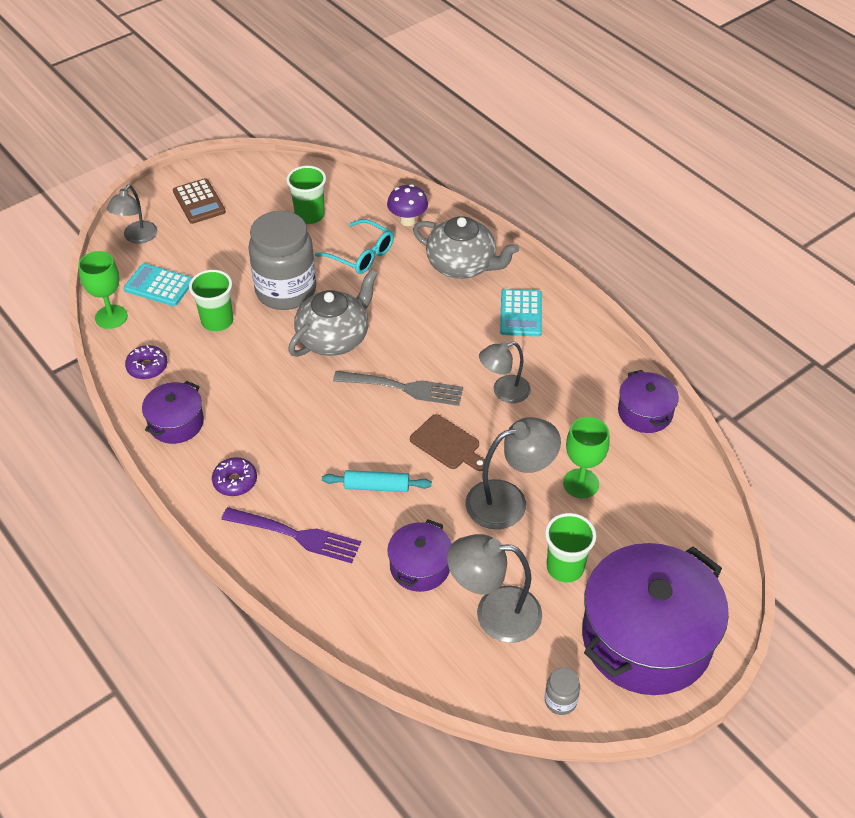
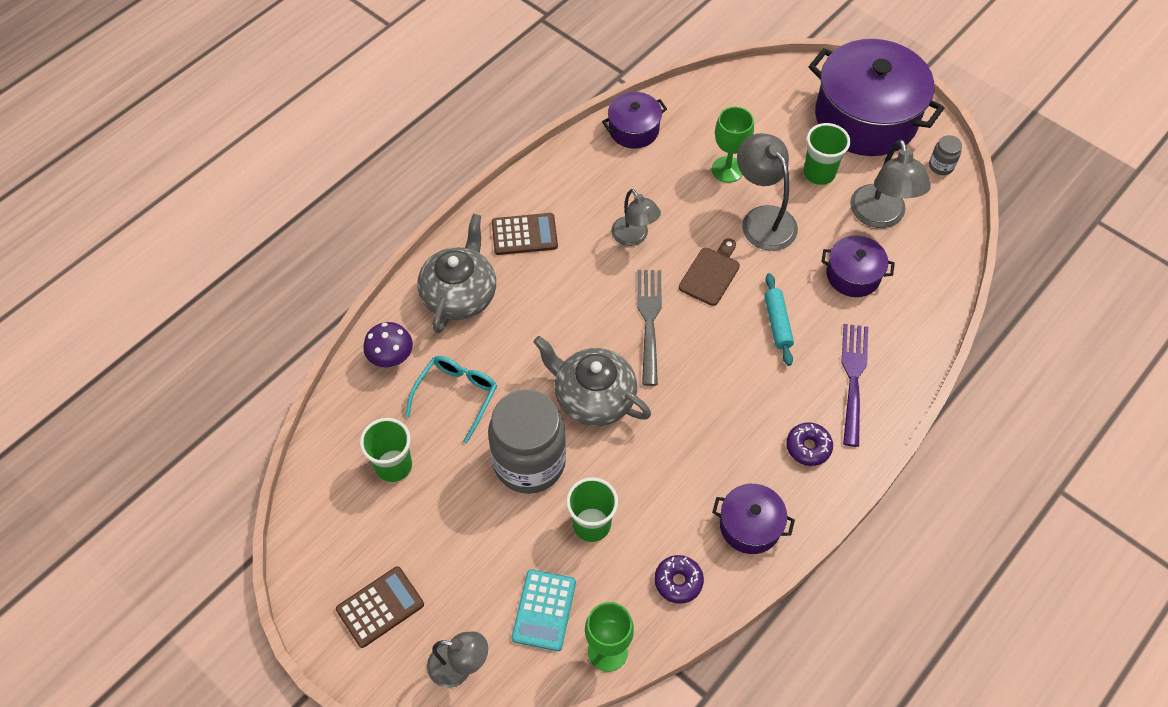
camera: 100 degrees left, 10 degrees up
turquoise calculator [500,289,542,337] -> brown calculator [492,213,558,255]

